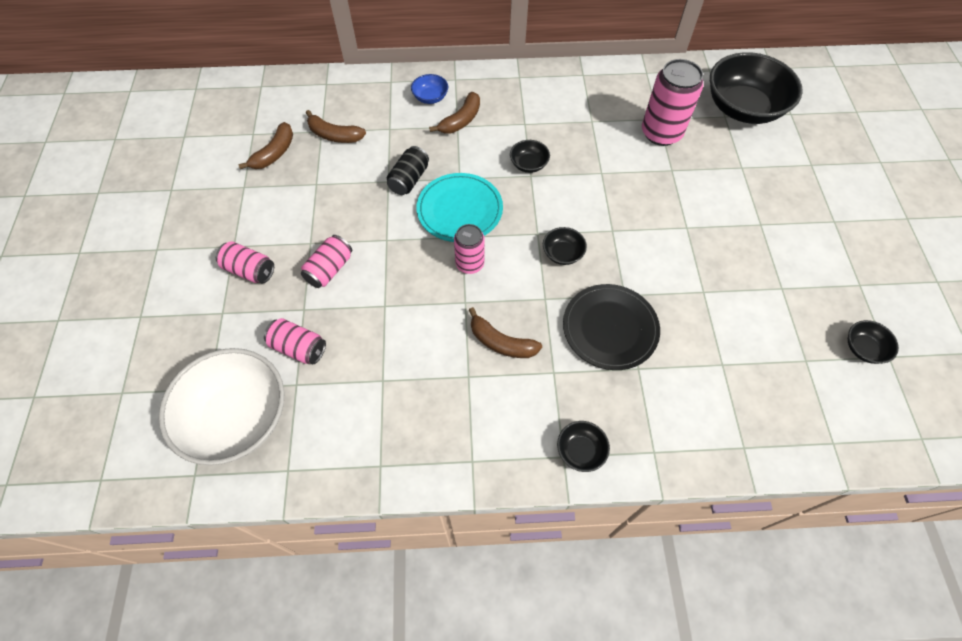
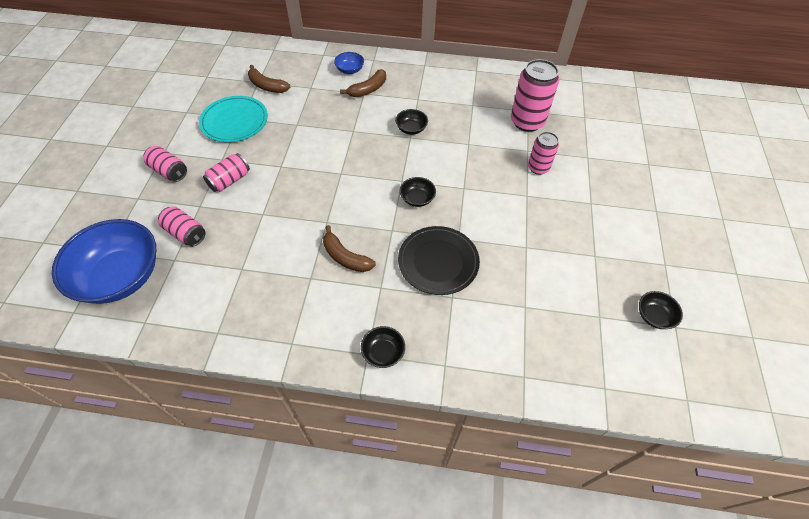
camera: 10 degrees right, 5 degrees down
white bowl [159,348,285,465] -> blue bowl [52,219,156,304]
brown banana [238,122,293,169] -> none
black can [387,146,429,195] -> none
turquoise plate [416,173,503,242] -> turquoise plate moved to [199,96,268,142]
pink can [454,224,485,274] -> pink can moved to [528,132,559,175]
black bowl [710,52,803,124] -> none

